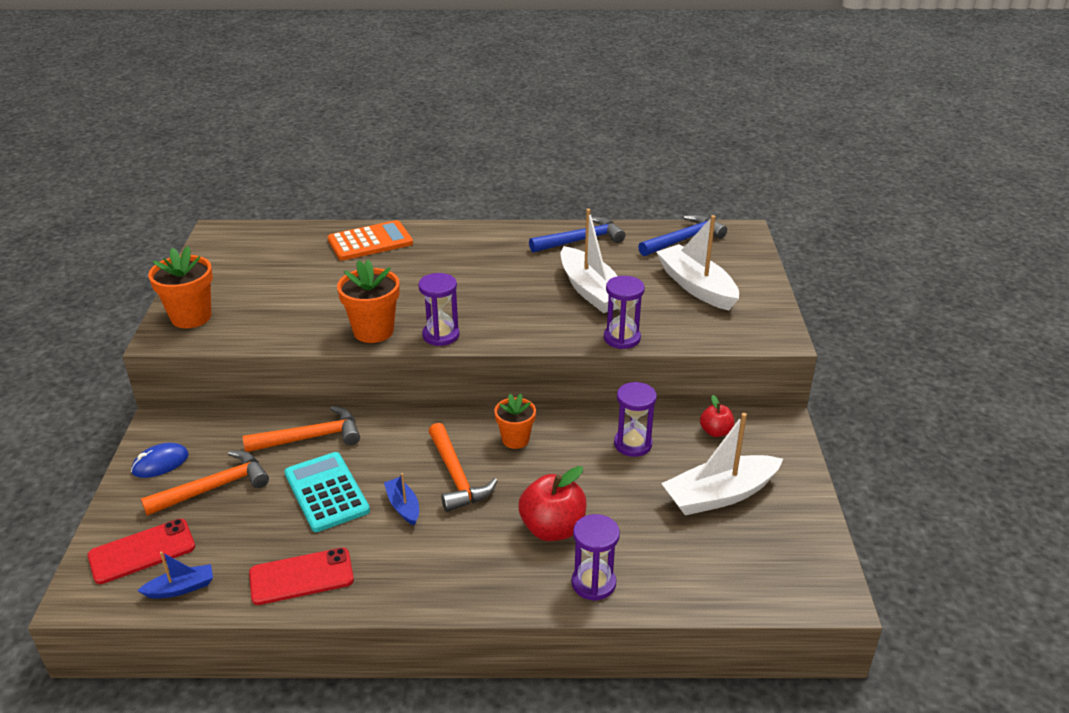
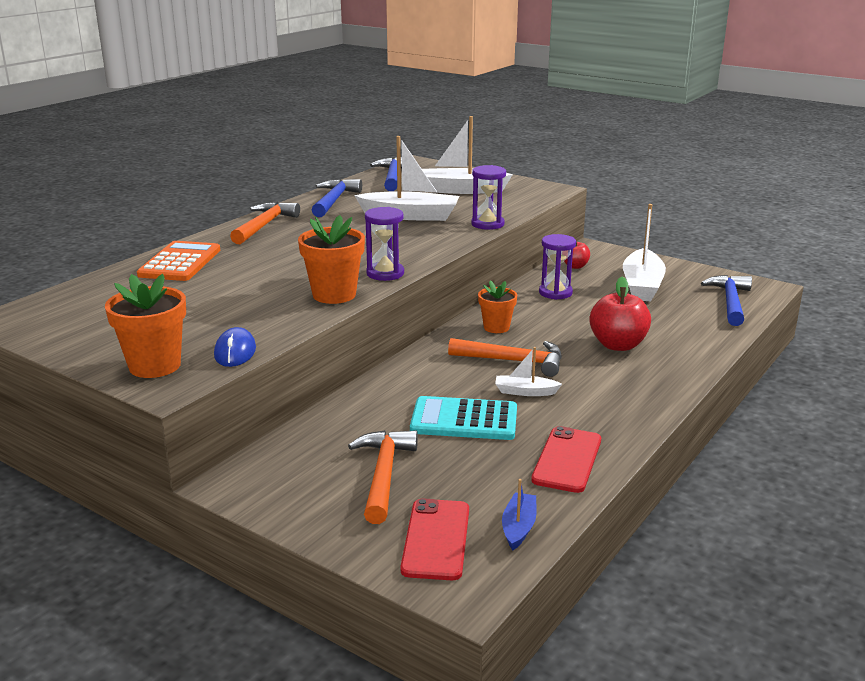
camera: 55 degrees left, 10 degrees down
blue mouse [131,443,189,478] -> blue mouse moved to [214,327,256,367]
orange hammer [243,406,360,452] -> orange hammer moved to [230,202,300,244]
blue boat [384,473,419,526] -> white boat [495,347,562,396]
purple hourglass [572,514,620,601] -> none
none -> blue hammer [701,275,752,326]

